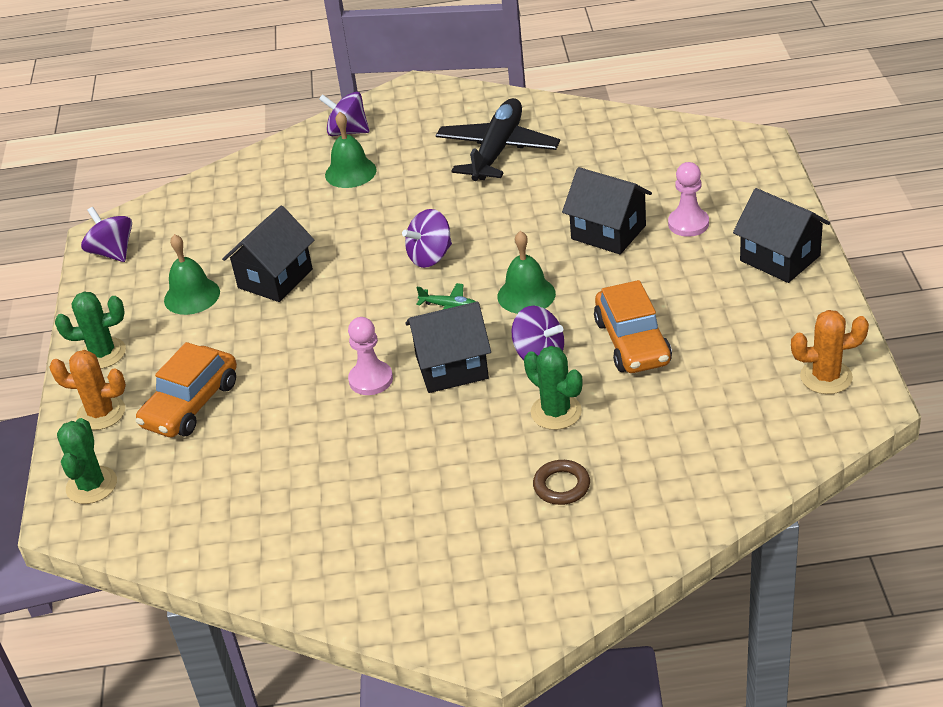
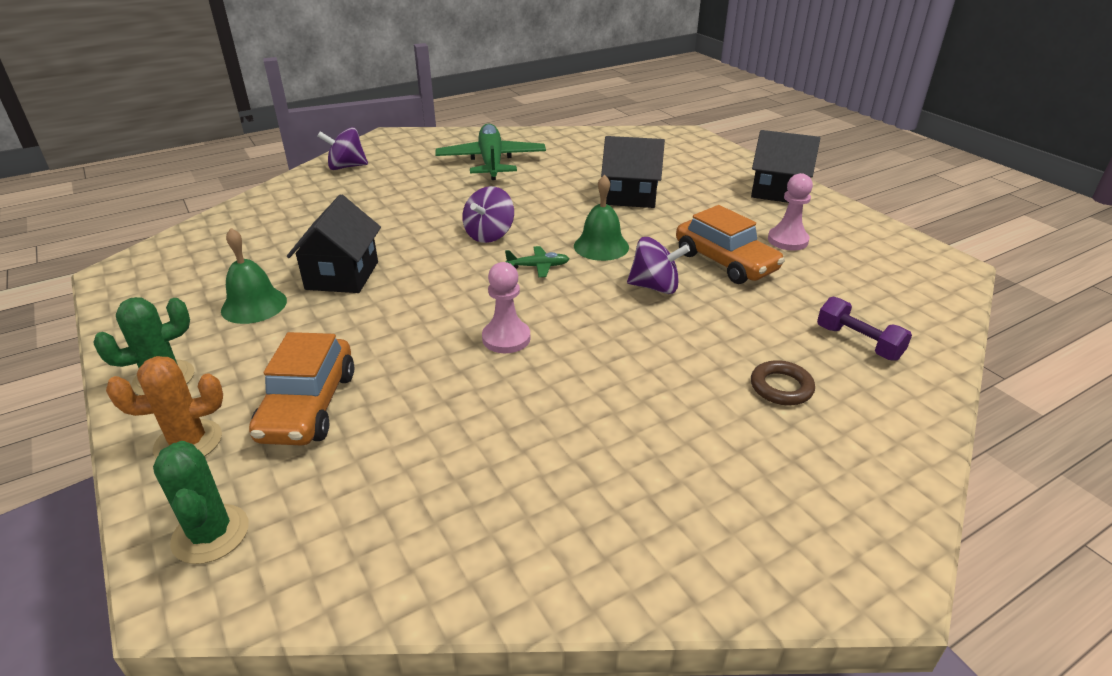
camera: 30 degrees left, 5 degrees down
purple spinning top [81,207,132,262] -> none
green bell [325,112,377,188] -> none
black house [405,302,491,393] -> none
black plane [436,98,560,181] -> green plane [435,123,546,180]
green cactus [524,346,582,430] -> none
pink pawn [668,162,709,237] -> pink pawn moved to [768,173,813,251]
orange cactus [791,310,869,394] -> none
none -> purple dumbbell [817,296,912,361]

